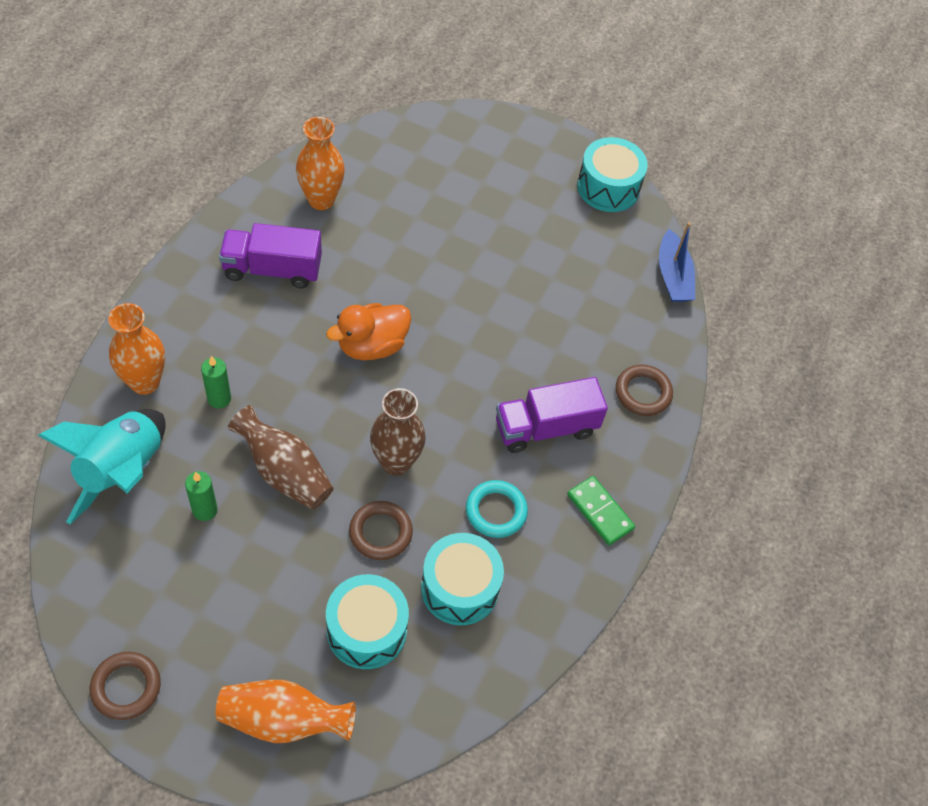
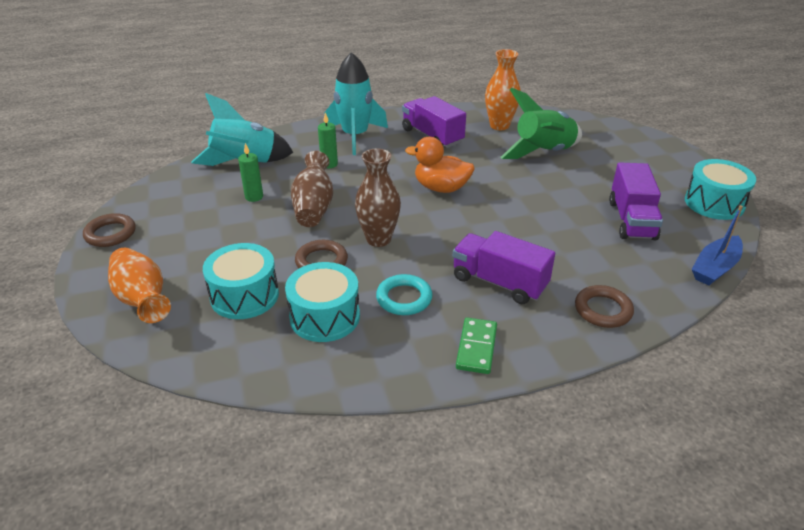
camera: 55 degrees right, 20 degrees down
orange vase [108,303,165,395] -> none
none -> turquoise rocket [324,52,388,155]
none -> green rocket [501,88,582,159]
none -> purple truck [609,162,663,240]

